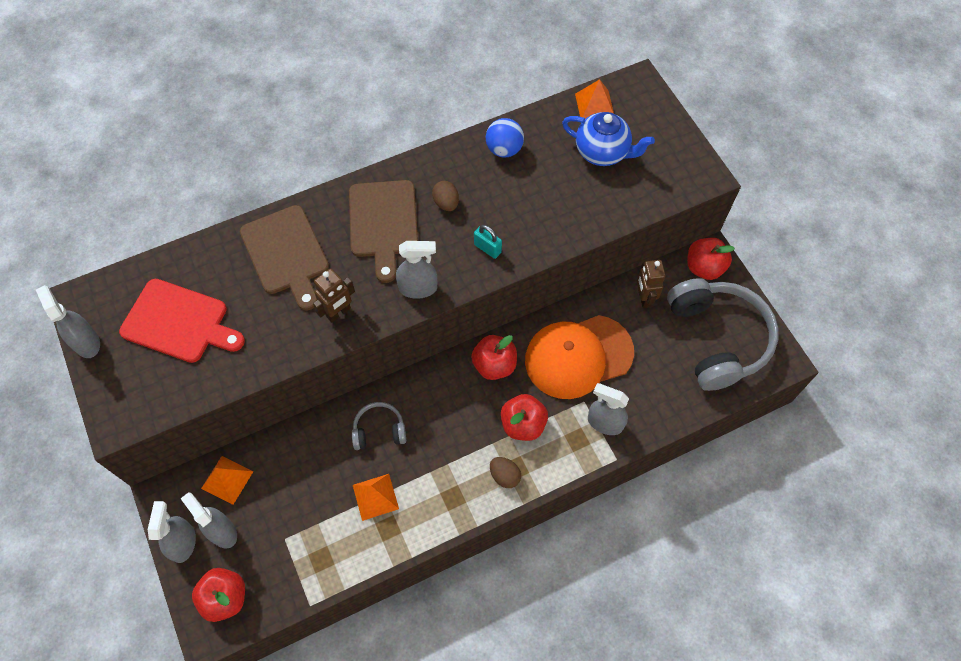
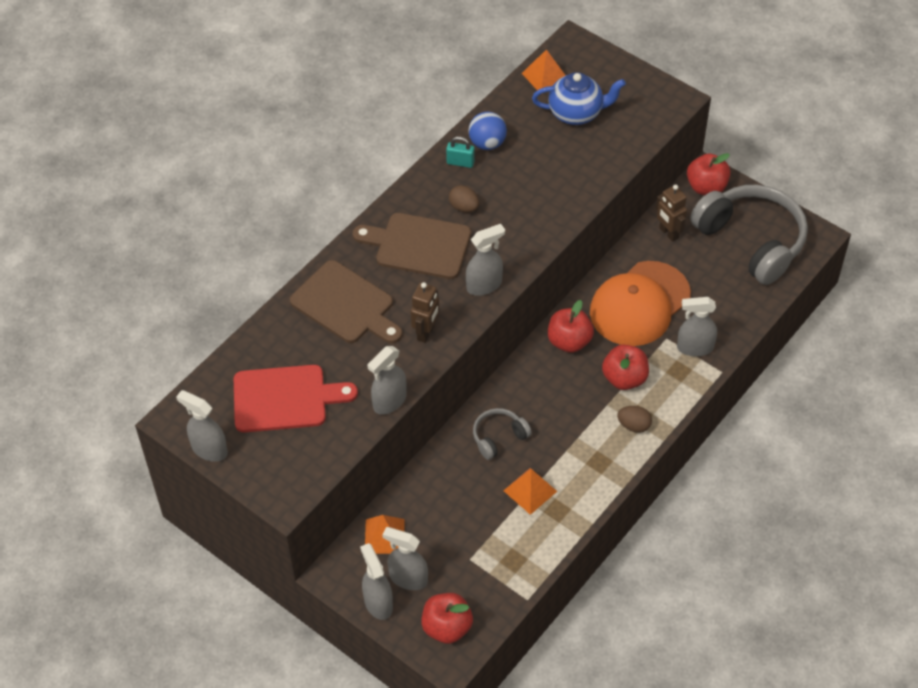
camera: 25 degrees left, 10 degrees down
brown cutting board [349,180,418,283] -> brown cutting board turned 135 degrees clockwise [353,213,471,279]
turquoise padlock [474,225,502,259] -> turquoise padlock moved to [446,136,475,168]
none -> grey spray bottle [367,346,407,415]

